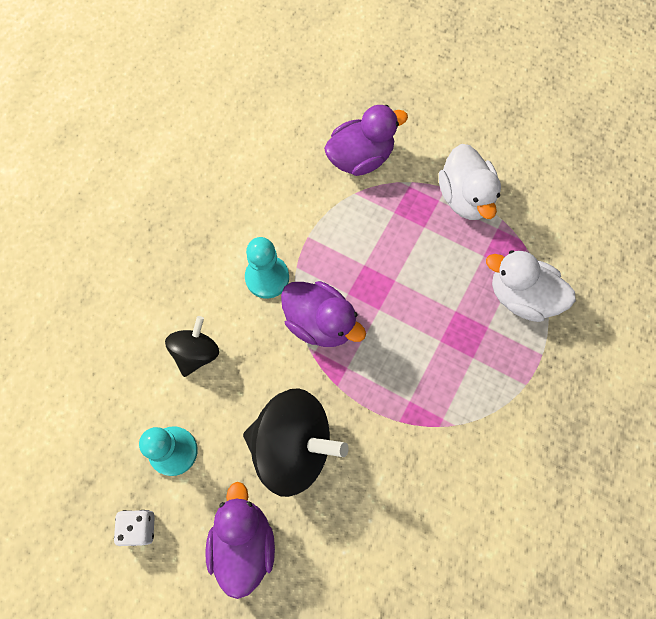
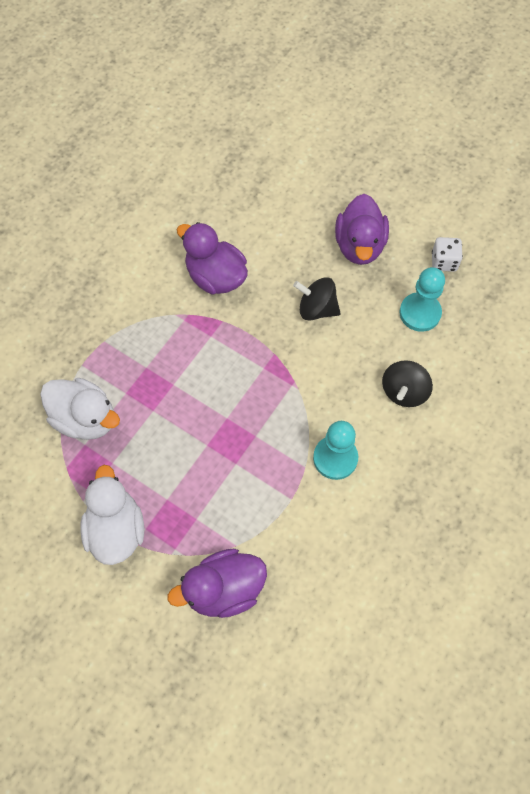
camera: 175 degrees left, 5 degrees down
black spinning top [243,388,349,497] -> black spinning top [293,277,341,321], size x0.55
purple duck [281,281,366,347] -> purple duck moved to [177,222,248,294]

